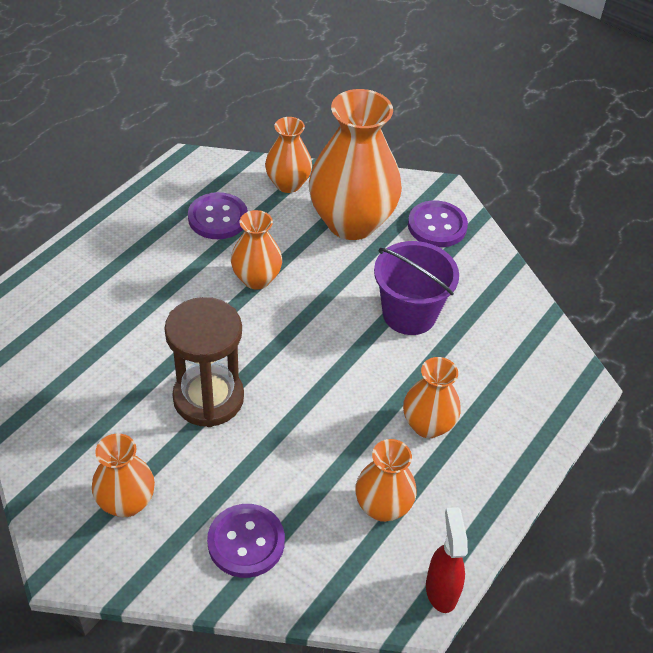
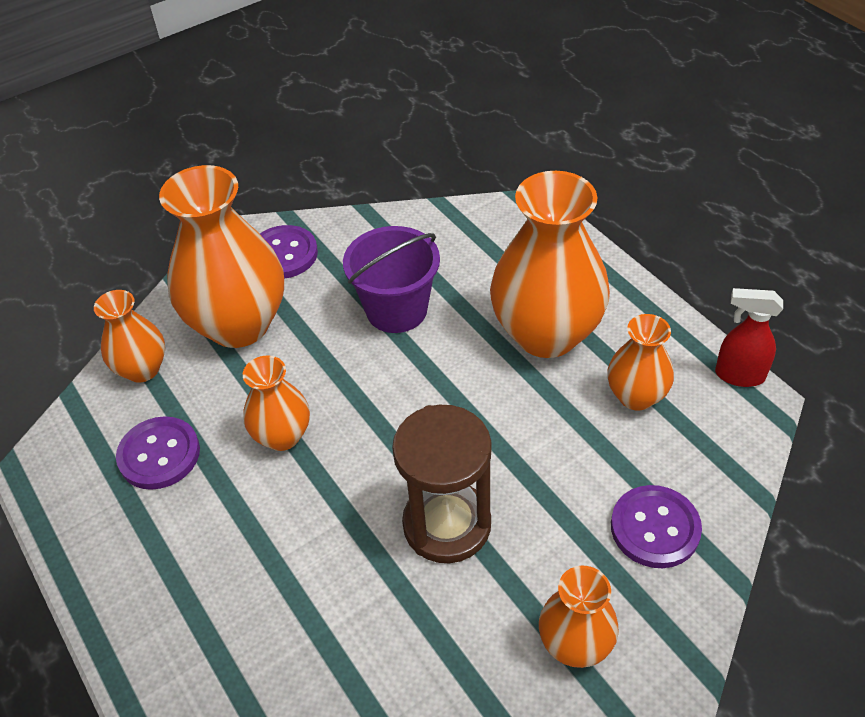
camera: 65 degrees left, 0 degrees up
orange vase [403,357,461,438] -> orange vase [490,171,610,358], size x1.88

